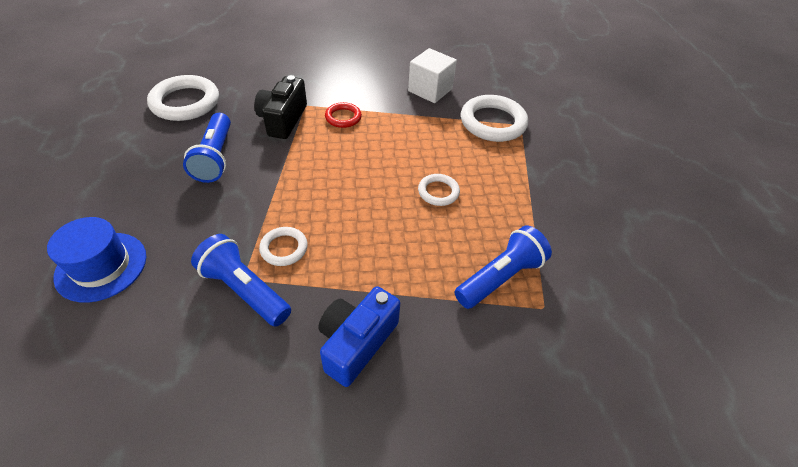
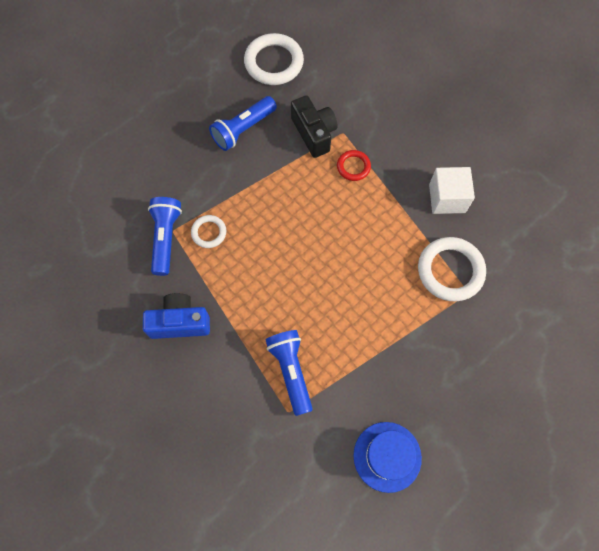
camera: 55 degrees right, 20 degrees up
blue hat [47,217,146,303] -> blue hat moved to [353,422,422,493]
black camera [254,75,307,139] -> black camera turned 90 degrees clockwise [291,95,338,158]
white ring [418,174,460,206] -> none
blue flashlight [455,226,552,309] -> blue flashlight turned 120 degrees counterclockwise [266,330,313,416]

